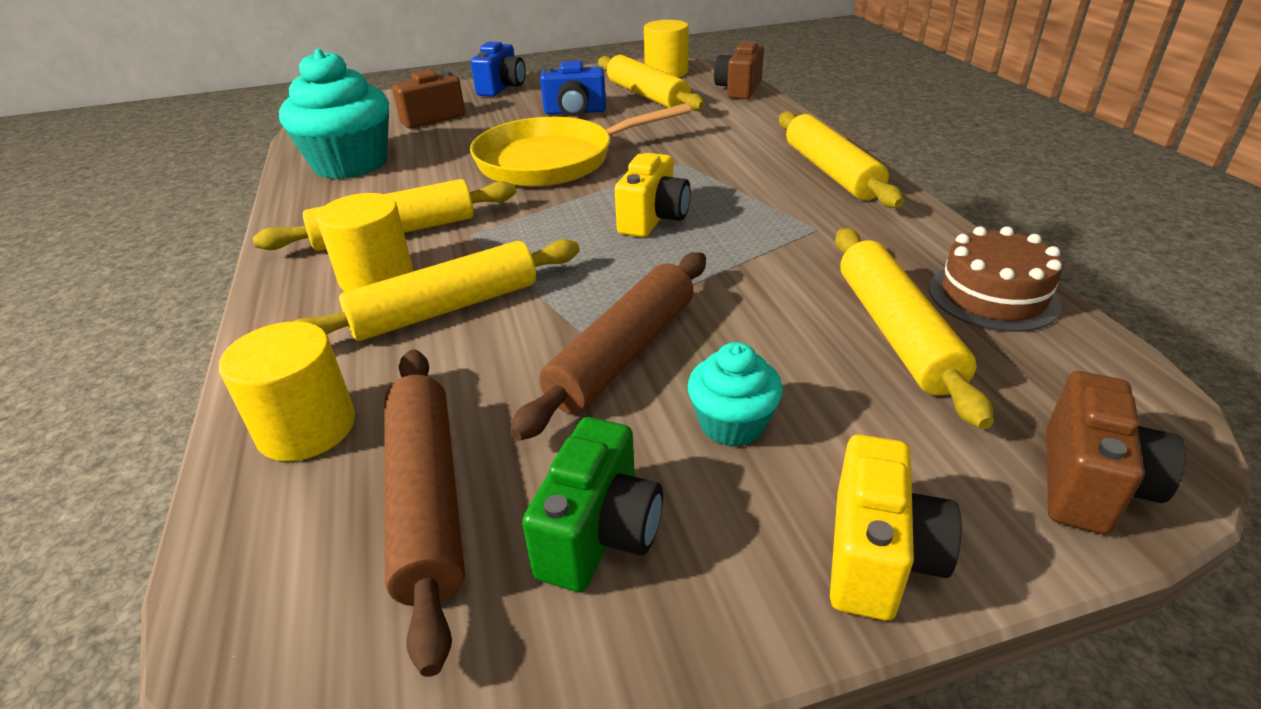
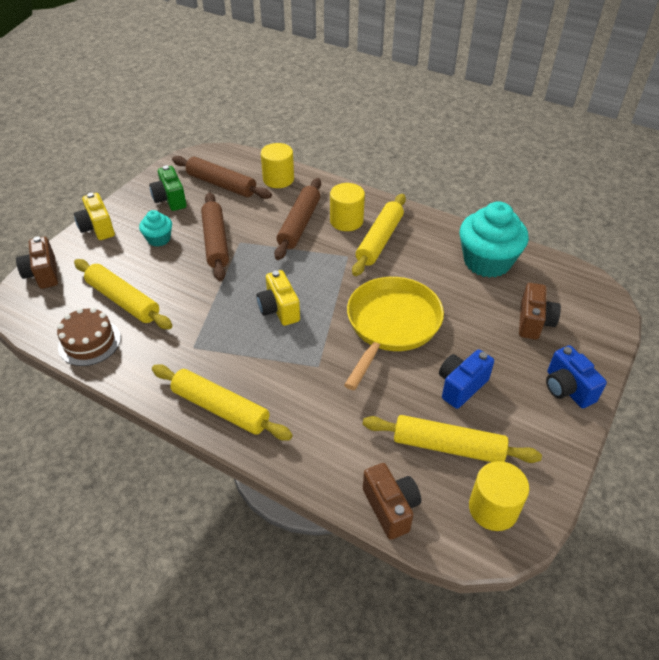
camera: 135 degrees right, 10 degrees up
yellow rolling pin [293,239,580,341] -> brown rolling pin [274,178,321,260]

